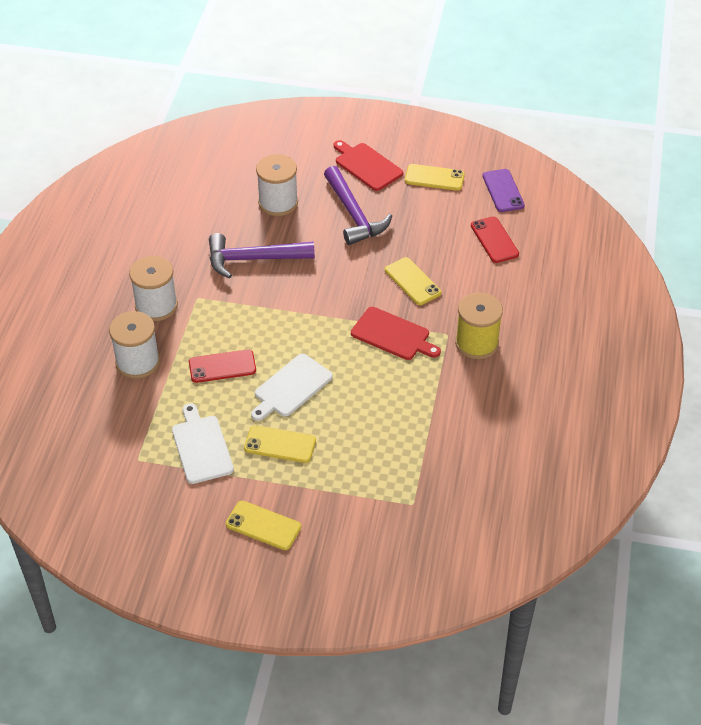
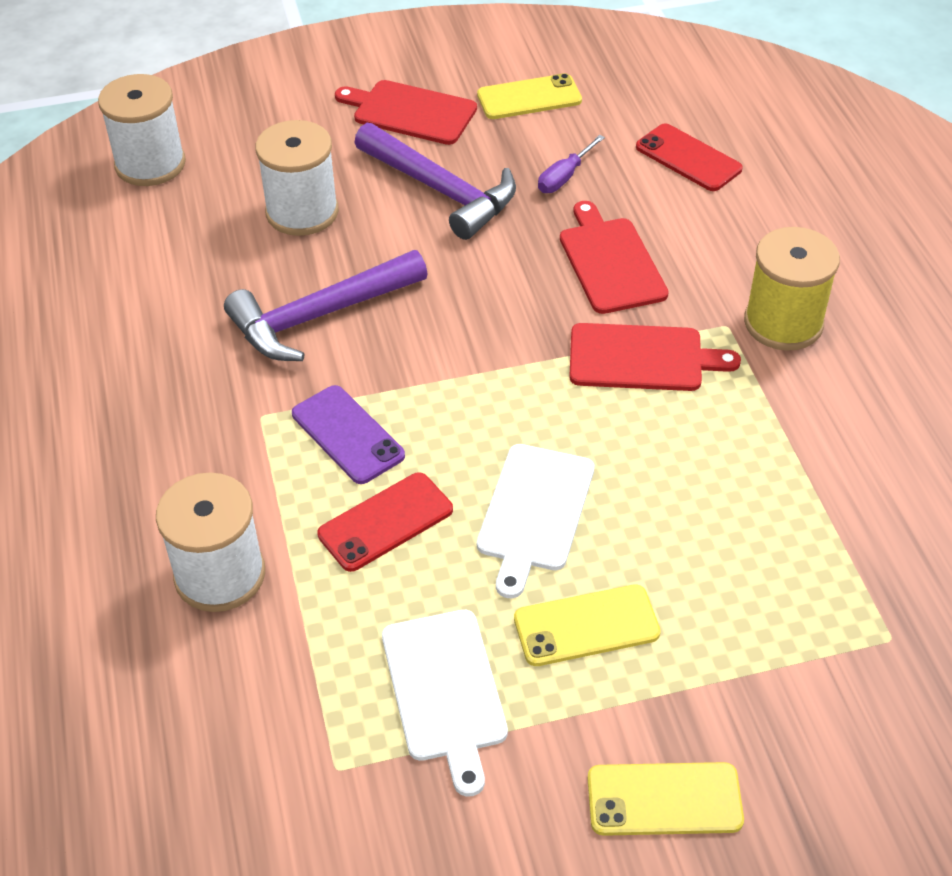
camera: 25 degrees left, 0 degrees up
white spool [129,256,178,321] -> white spool moved to [98,74,186,186]
white cutting board [172,403,234,484] -> white cutting board turned 150 degrees counterclockwise [382,610,508,797]
yellow phone [385,257,441,305] -> red cutting board [560,201,669,314]
purple phone [483,169,525,212] -> purple phone moved to [292,385,405,484]
none -> purple screwdriver [538,135,605,193]

